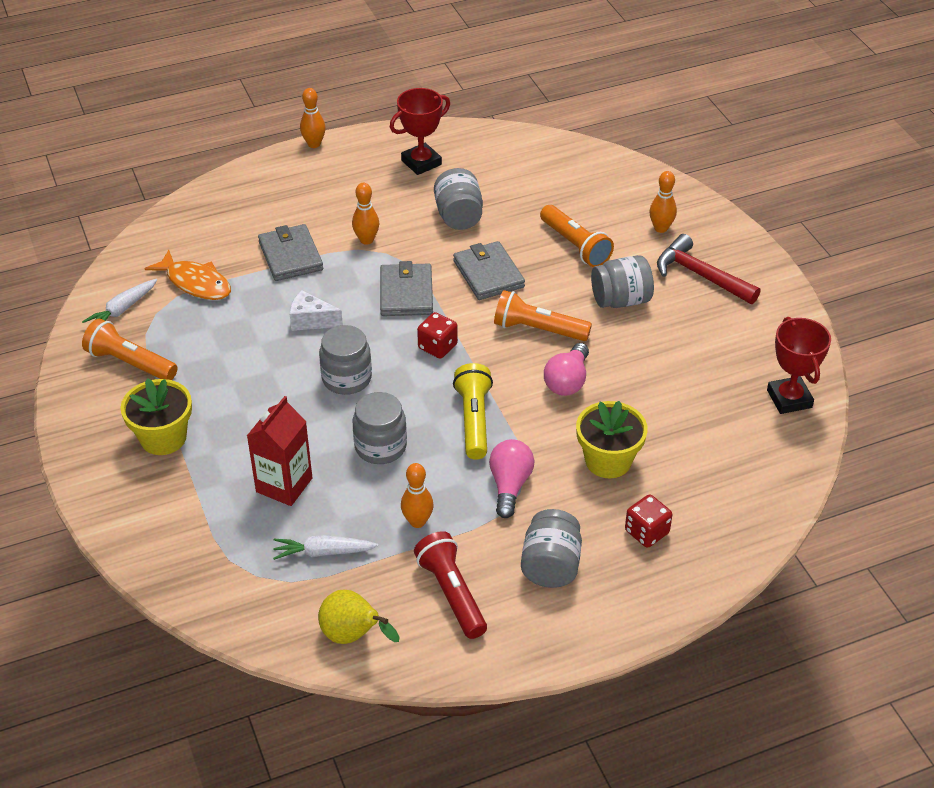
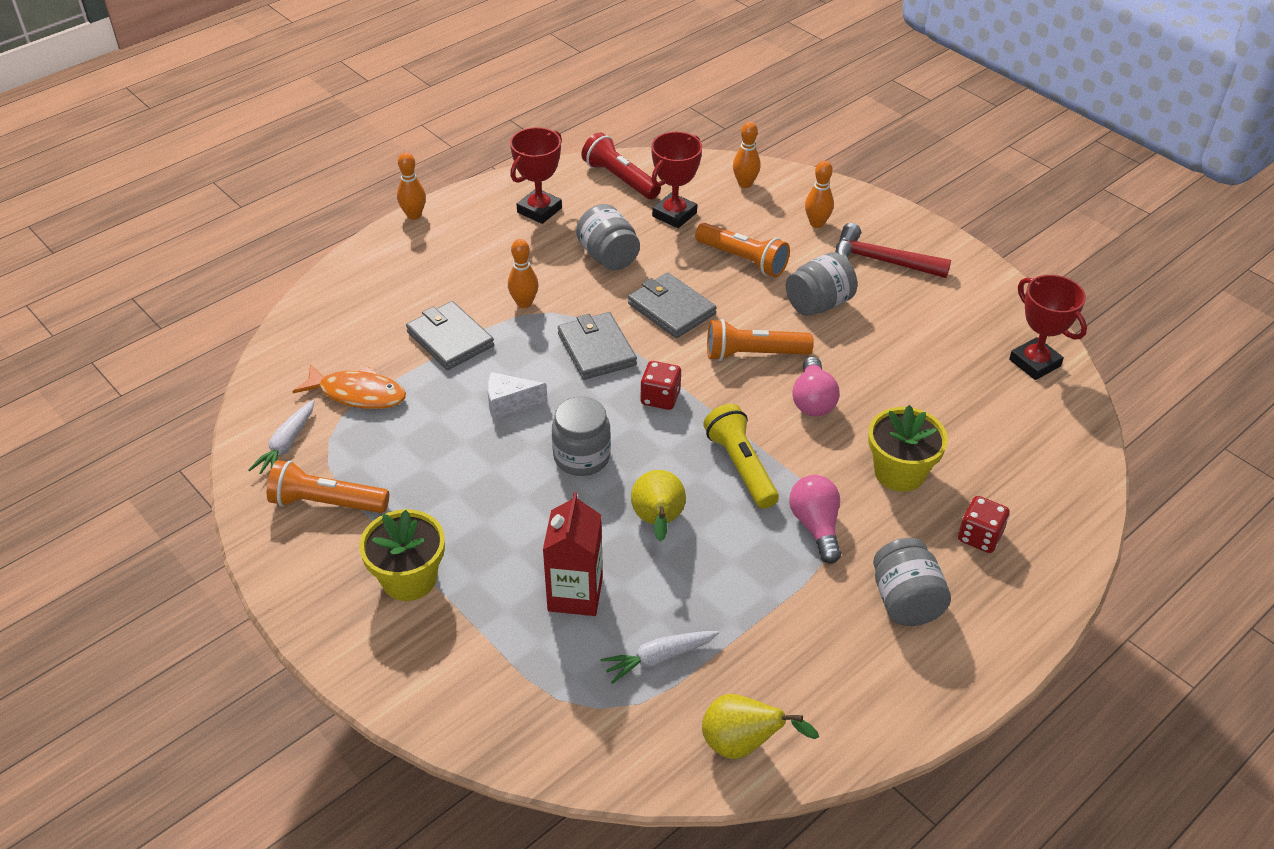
camera: 20 degrees left, 0 degrees up
grey jar [353,392,407,464] -> yellow pear [631,470,686,542]
orange bowling pin [401,463,434,528] -> orange bowling pin moved to [733,121,761,188]
red flashlight [414,531,487,639] -> red flashlight moved to [581,132,661,199]
none -> red trophy [651,132,702,228]

